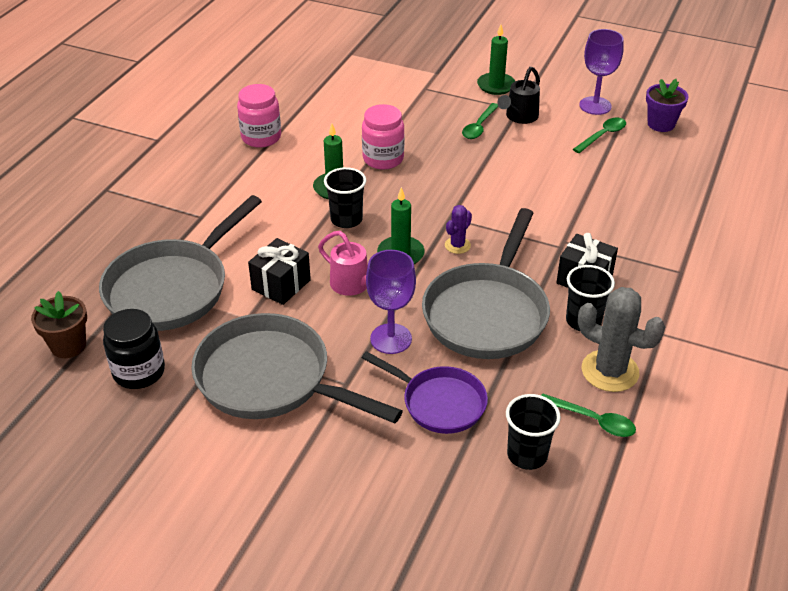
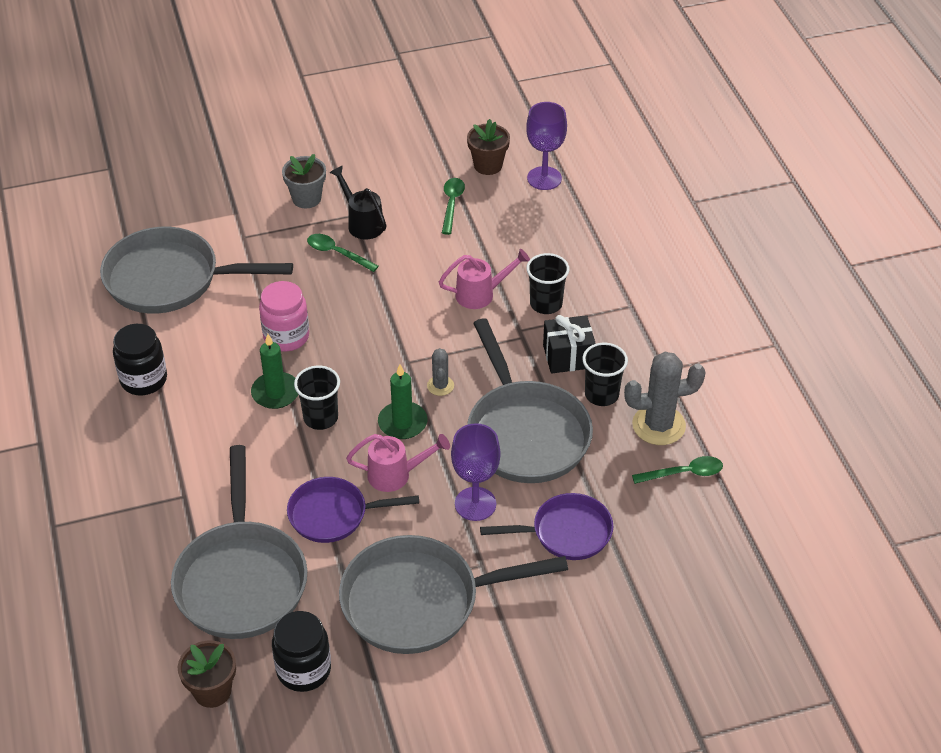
camera: 40 degrees left, 5 degrees up
pink jar [237,84,281,147] -> black jar [113,324,167,395]
black gift [248,238,311,305] -> purple pan [287,477,419,543]
purple cactus [445,205,472,254] -> grey cactus [427,348,454,396]
green spoon [462,103,498,139] -> green spoon turned 135 degrees clockwise [307,234,378,272]
green candle [477,25,515,95] -> grey flower pot [282,154,326,208]
black watering can [497,67,540,124] -> black watering can turned 150 degrees clockwise [329,166,387,240]
black cup [506,394,561,470] -> black cup moved to [526,253,569,314]
purple goblet [579,29,624,115] -> purple goblet moved to [526,102,567,190]
purple flower pot [646,79,689,132] -> brown flower pot [467,119,510,175]
none -> grey pan [100,227,293,314]
none -> pink watering can [439,249,530,309]

